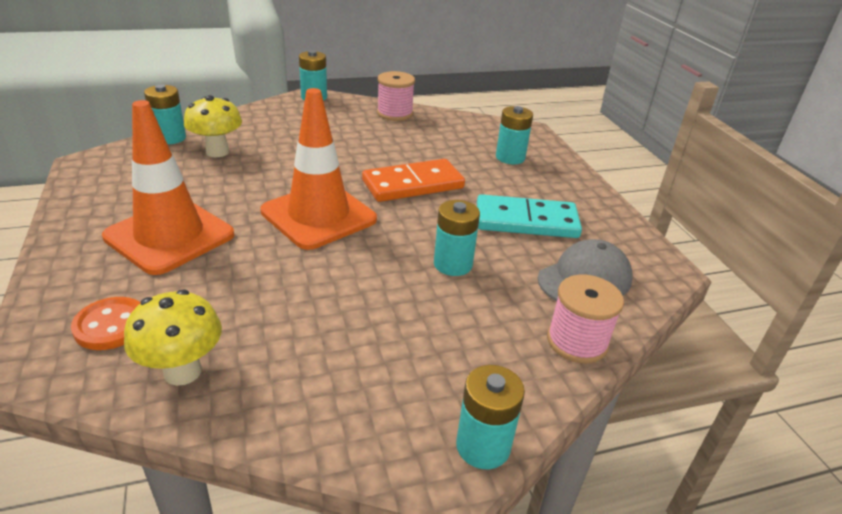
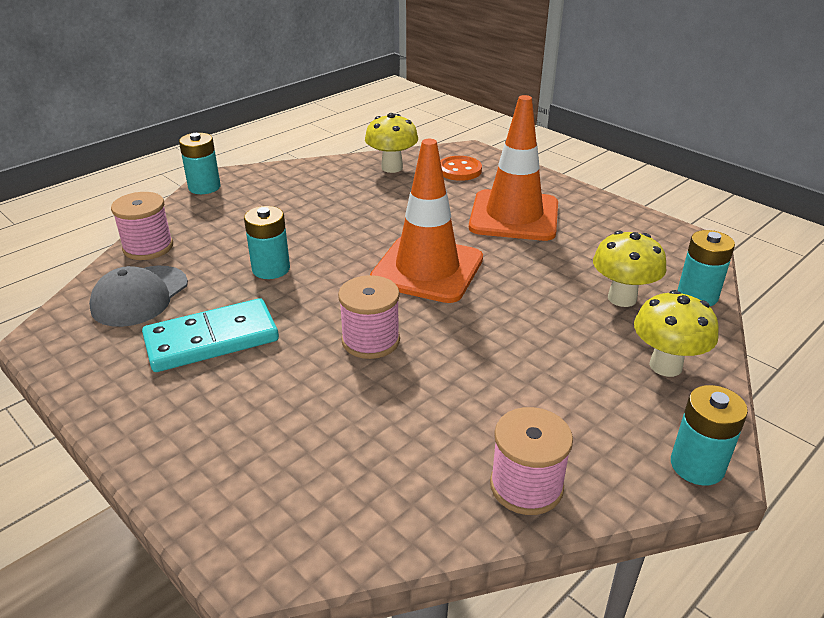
camera: 155 degrees right, 0 degrees up
orange domino [362,159,465,202] -> pink spool [338,275,400,359]
turquoise battery [496,106,533,164] -> none
none -> yellow mushroom [634,290,719,377]

